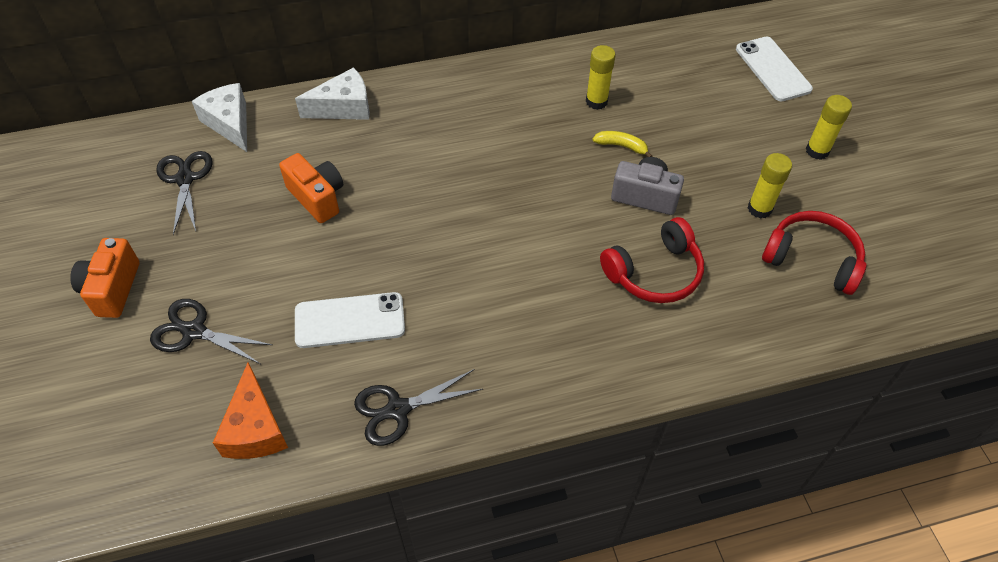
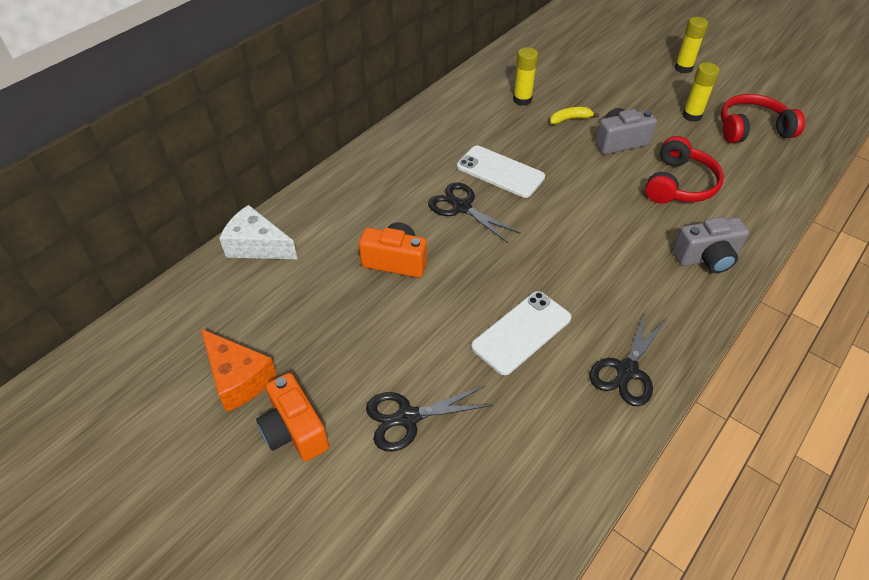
camera: 35 degrees left, 5 degrees down
black scissors [156,151,213,235] -> black scissors moved to [428,182,521,243]
orange cheese [213,362,288,459] -> orange cheese moved to [201,329,277,412]
white cheese [295,67,370,120] -> none
white phone [736,37,813,101] -> white phone moved to [457,146,545,198]
none -> grey camera [673,217,749,273]

